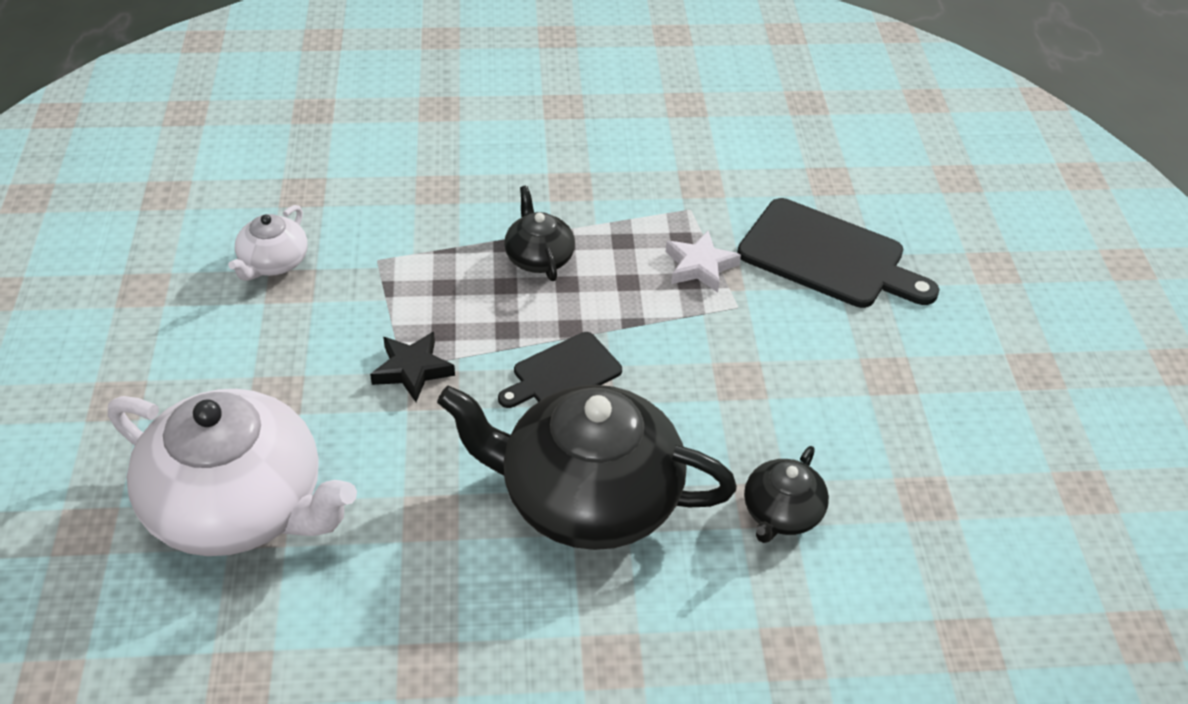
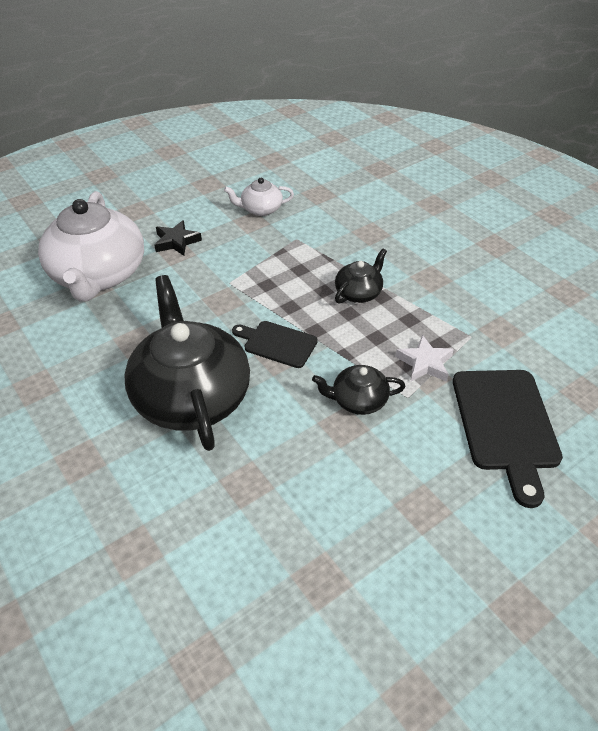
camera: 60 degrees right, 0 degrees up
black star [370,332,455,402] -> black star moved to [154,220,202,256]
black teapot [744,446,829,543] -> black teapot moved to [312,365,406,415]

